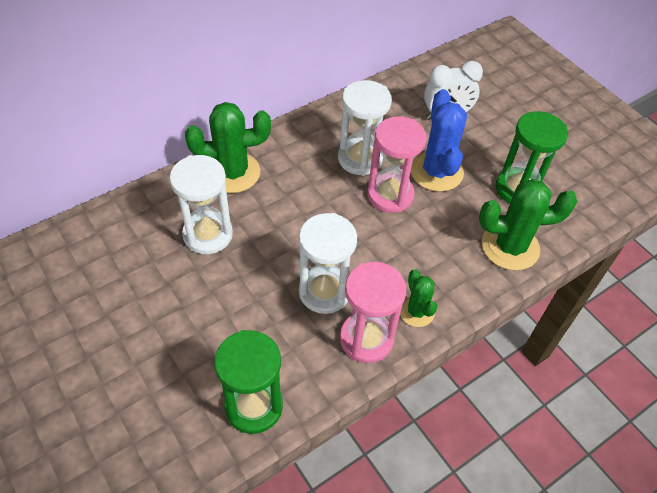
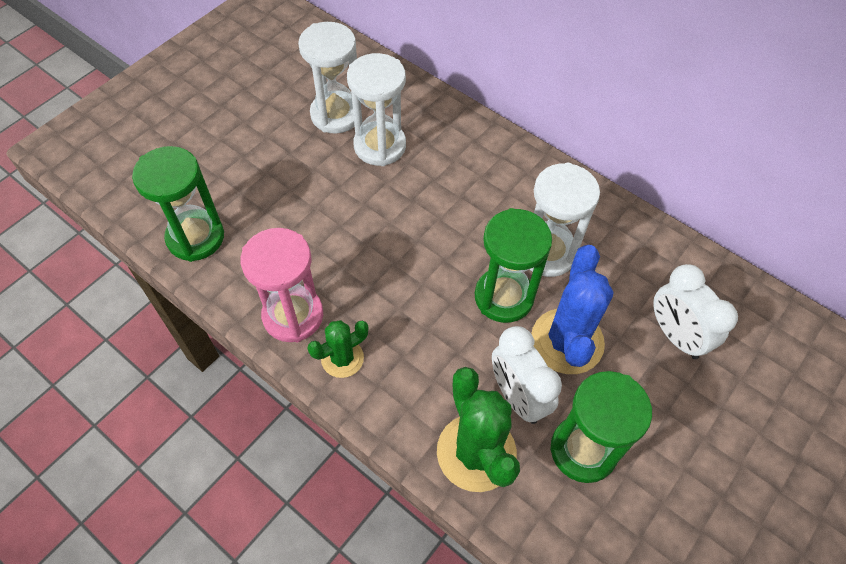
camera: 75 degrees right, 5 degrees up
green cactus [185,102,271,193] -> none
white hourglass [299,213,357,314] -> white hourglass moved to [298,22,357,133]
pink hourglass [367,116,427,213] -> green hourglass [475,208,552,323]
blue cactus [411,89,467,192] -> blue cactus turned 60 degrees counterclockwise [531,245,613,374]
none -> white clock [492,326,562,424]

